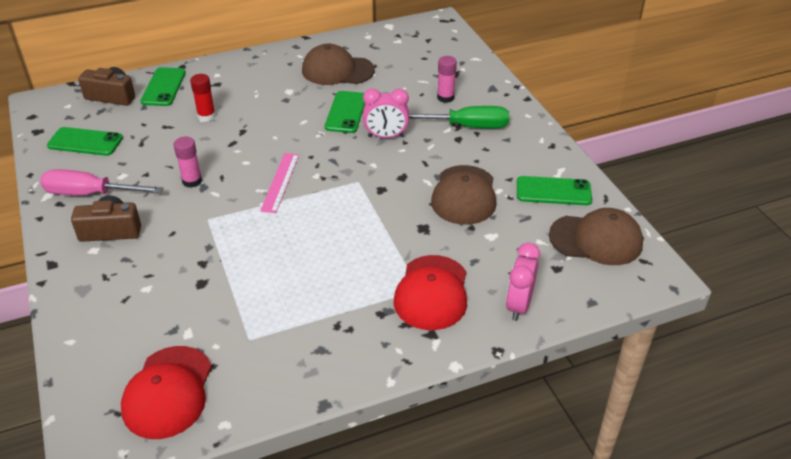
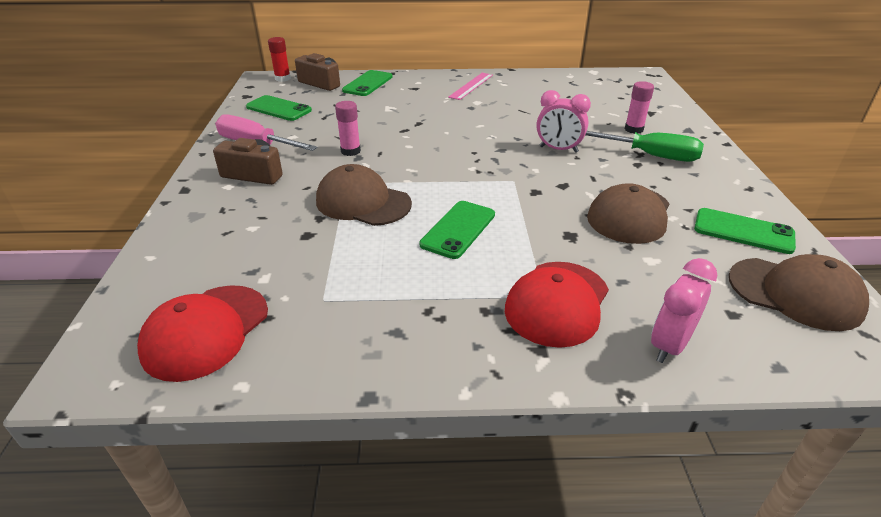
camera: 20 degrees right, 5 degrees down
red glue stick [190,74,216,122] -> red glue stick moved to [268,37,291,82]
pink ruler [260,153,299,213] -> pink ruler moved to [448,73,493,100]
brown cap [302,44,375,85] -> brown cap moved to [316,164,412,226]
green phone [325,91,365,133] -> green phone moved to [420,201,495,259]

